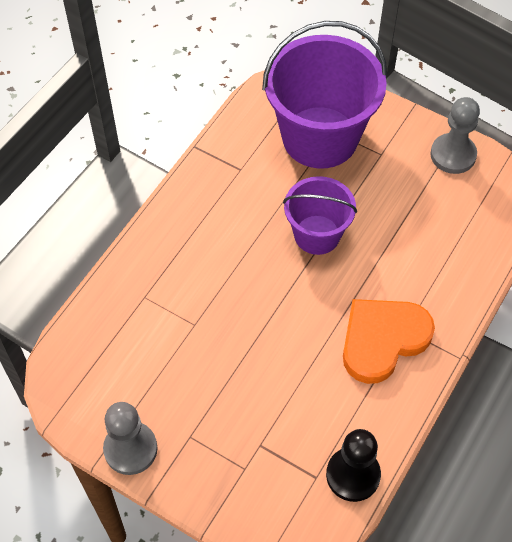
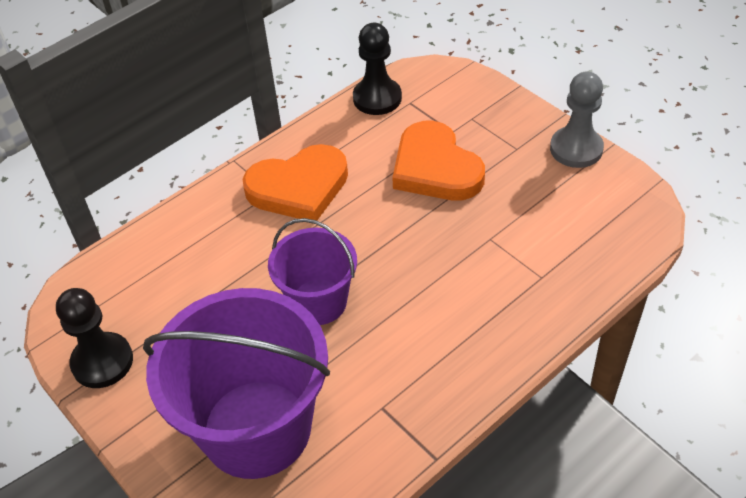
camera: 160 degrees left, 10 degrees down
grey pawn [430,97,480,174] -> black pawn [56,288,133,388]
none -> orange heart [392,120,485,200]

